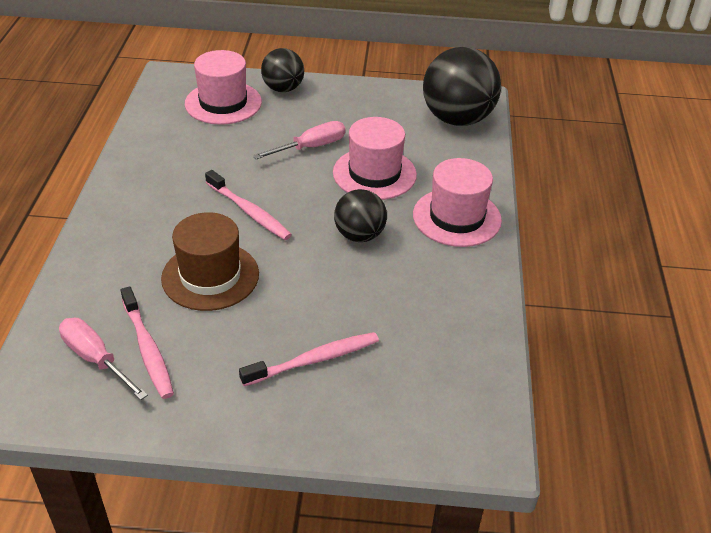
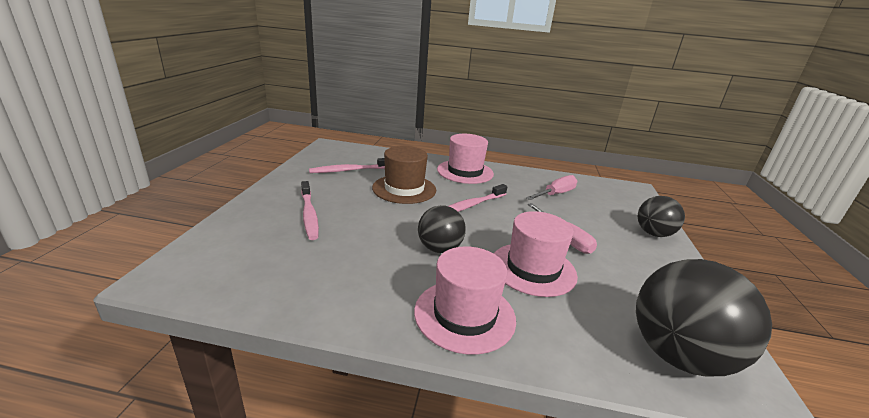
camera: 95 degrees right, 15 degrees down
pink screwdriver [59,318,148,400] -> pink screwdriver moved to [526,175,577,200]
pink hat [185,50,262,125] -> pink hat moved to [437,134,494,184]

